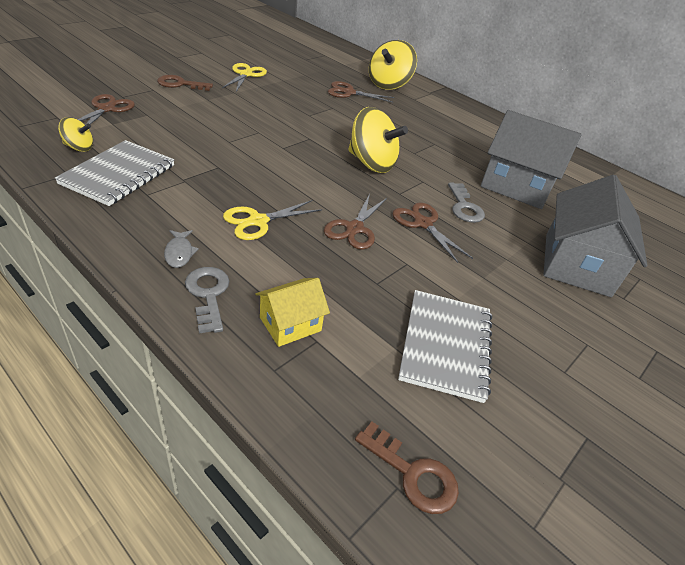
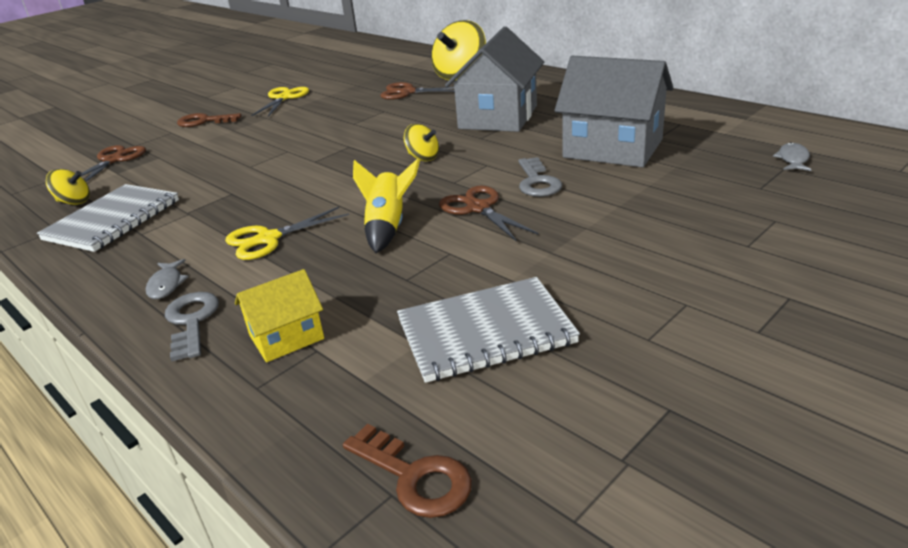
camera: 10 degrees right, 10 degrees down
brown scissors [324,194,387,250] -> yellow rocket [353,158,420,253]
yellow spinning top [348,107,408,173] -> yellow spinning top [404,124,439,161], size x0.51
grey notebook [398,290,492,403] -> grey notebook turned 60 degrees clockwise [397,277,580,383]
grey house [543,174,648,297] -> grey house moved to [445,27,544,132]
none -> grey fish [773,142,811,171]

